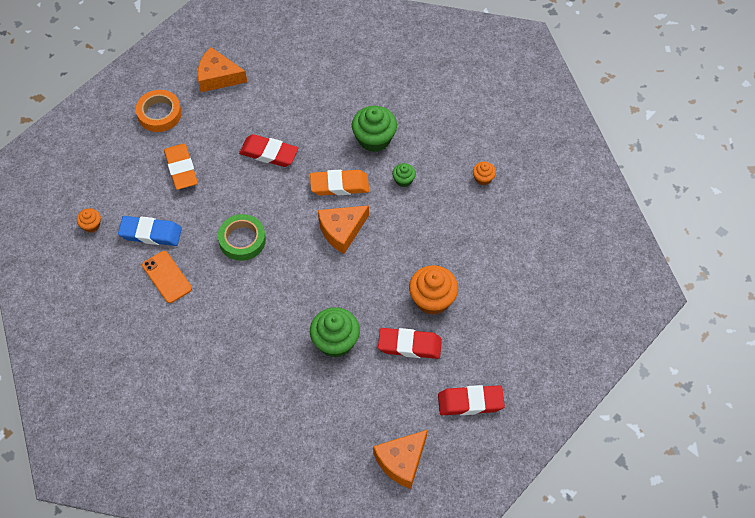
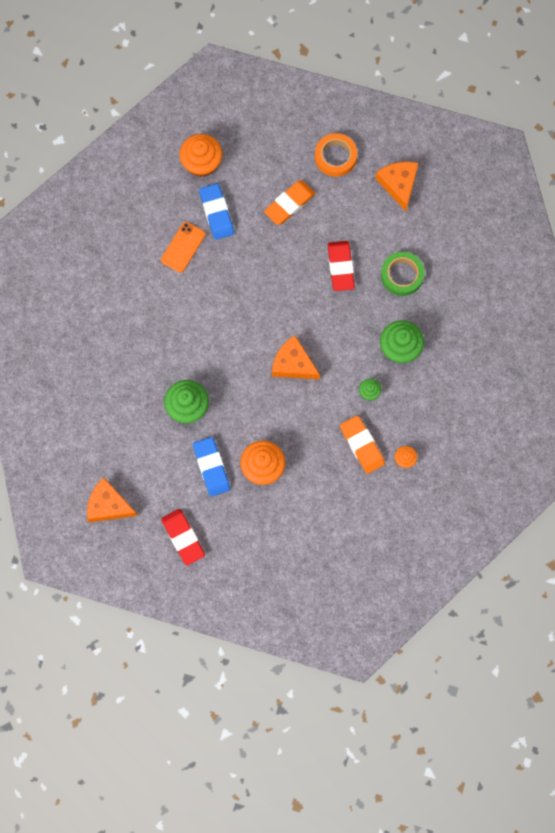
camera: 65 degrees right, 15 degrees up
orange cupcake [77,208,101,233] -> orange cupcake [179,134,222,177], size x1.97
green tape [218,214,266,261] -> green tape moved to [381,252,424,296]
orange eraser [310,170,369,196] -> orange eraser moved to [340,415,385,474]
red eraser [378,328,442,359] -> blue eraser [193,437,230,497]

